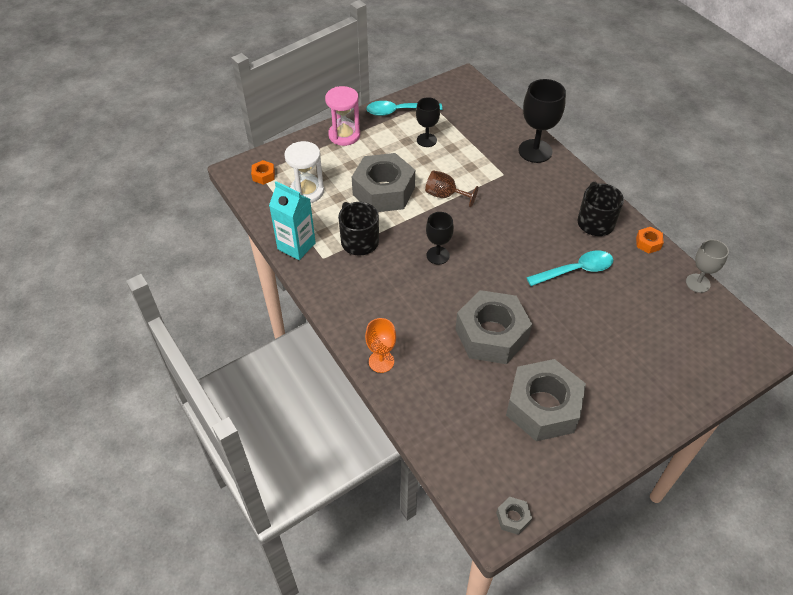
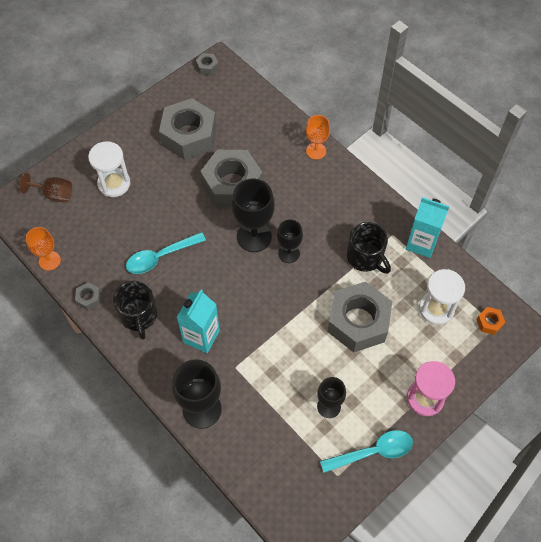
camera: 170 degrees right, 10 degrees up
brown goblet [425,170,478,207] -> brown goblet moved to [19,173,72,202]
orange nut [636,227,664,253] -> grey nut [75,283,101,310]
grey goblet [686,239,729,293] -> orange goblet [26,227,61,271]
none -> white hourglass [88,141,130,197]
none -> turquoise carton [177,290,220,353]
none -> black goblet [232,179,275,252]

